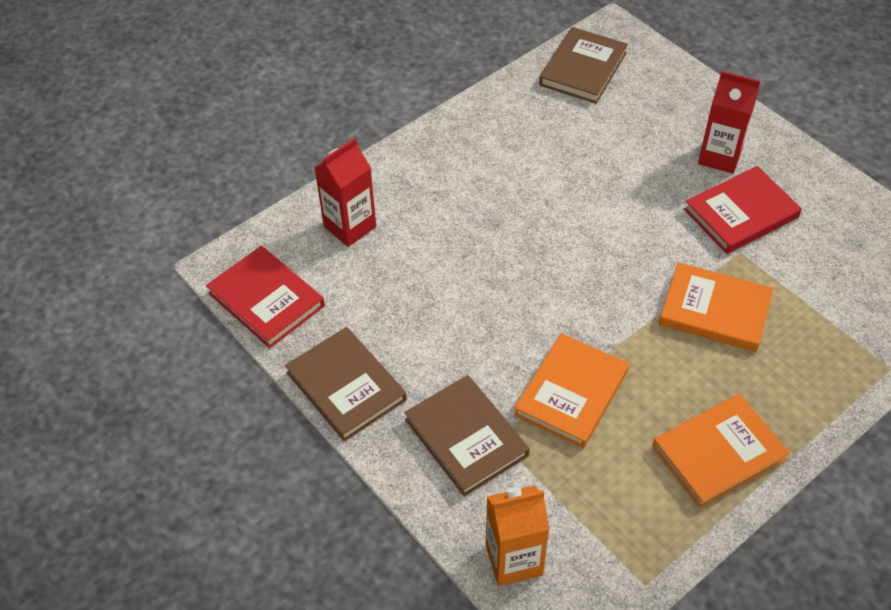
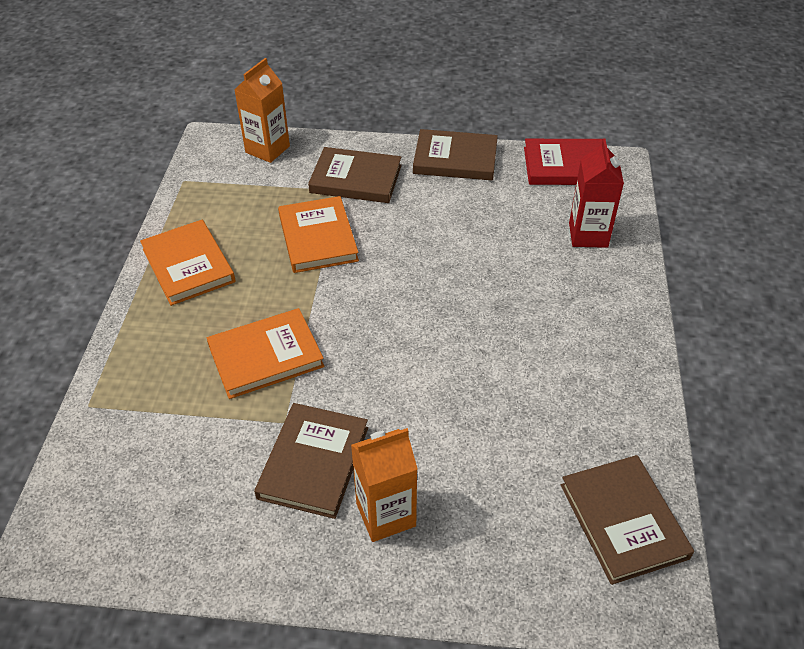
camera: 135 degrees right, 5 degrees down
orange book [652,394,790,508] -> orange book turned 45 degrees counterclockwise [140,220,236,306]
red book [684,166,802,254] -> brown book [254,403,368,519]
red carton [698,71,760,174] -> orange carton [351,428,417,542]

